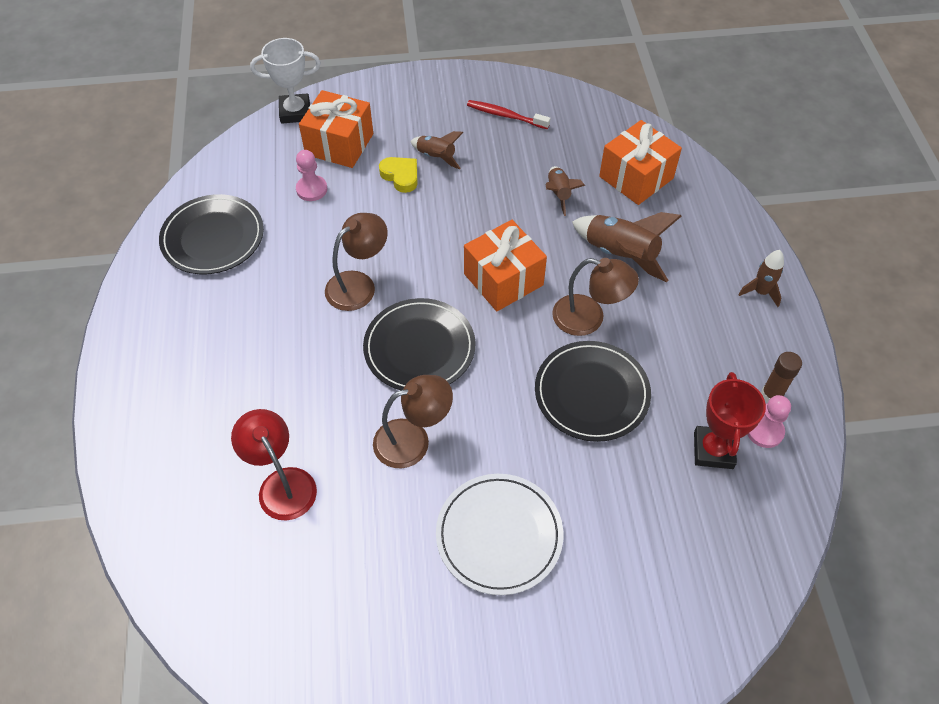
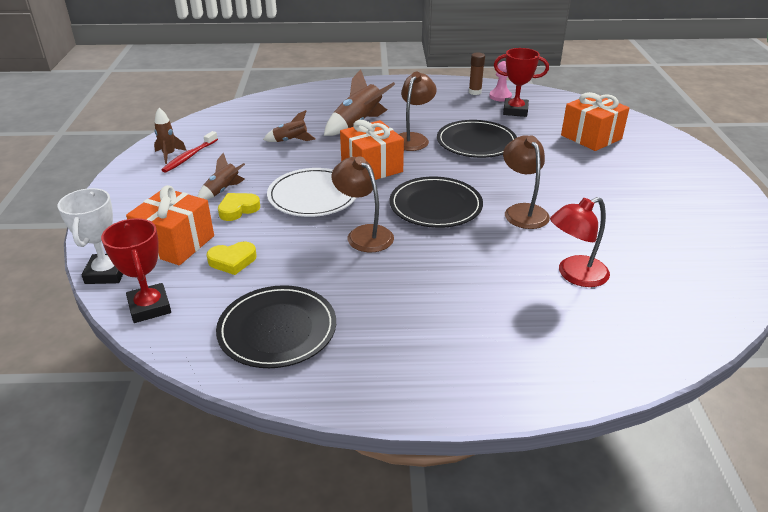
camera: 85 degrees left, 20 degrees down
pink pawn [296,150,327,201] -> yellow heart [206,242,257,275]
white plate [436,474,563,595] -> white plate moved to [267,168,356,217]
orange gift [599,120,682,205] -> orange gift moved to [561,92,630,151]
brown rocket [738,250,784,307] -> brown rocket moved to [154,108,187,164]
none -> red trophy [101,218,171,323]

